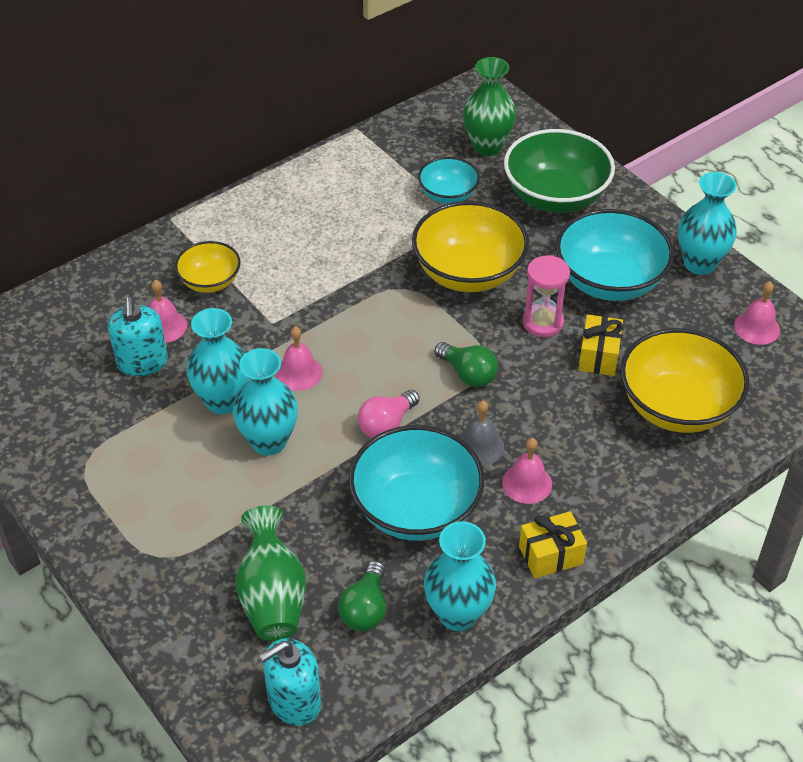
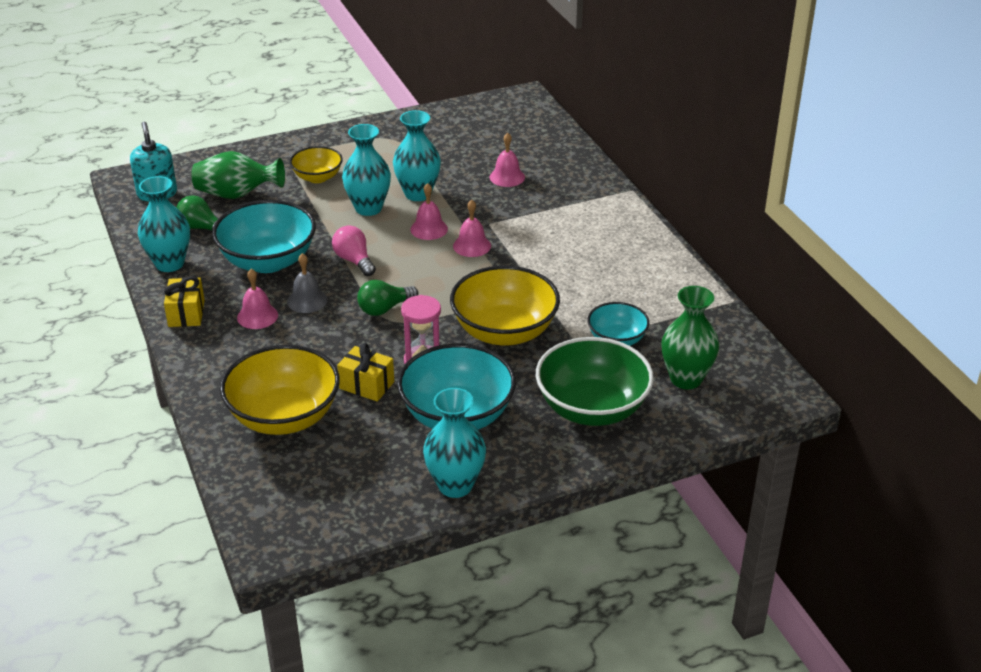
camera: 105 degrees right, 10 degrees down
turquoise soap dispenser [108,297,168,376] -> none
yellow bowl [175,241,241,293] -> yellow bowl moved to [290,146,343,183]
pink bell [734,281,780,345] -> pink bell moved to [453,200,491,257]

